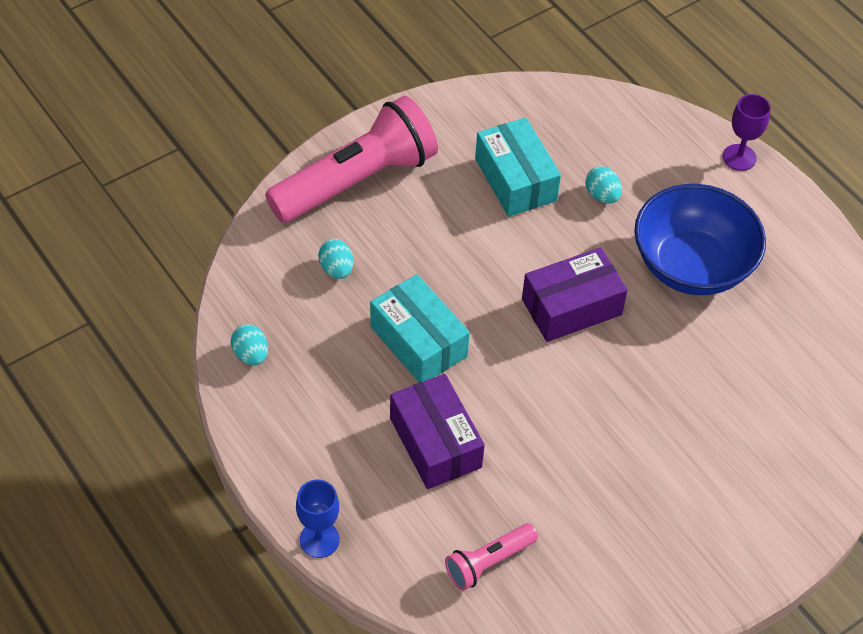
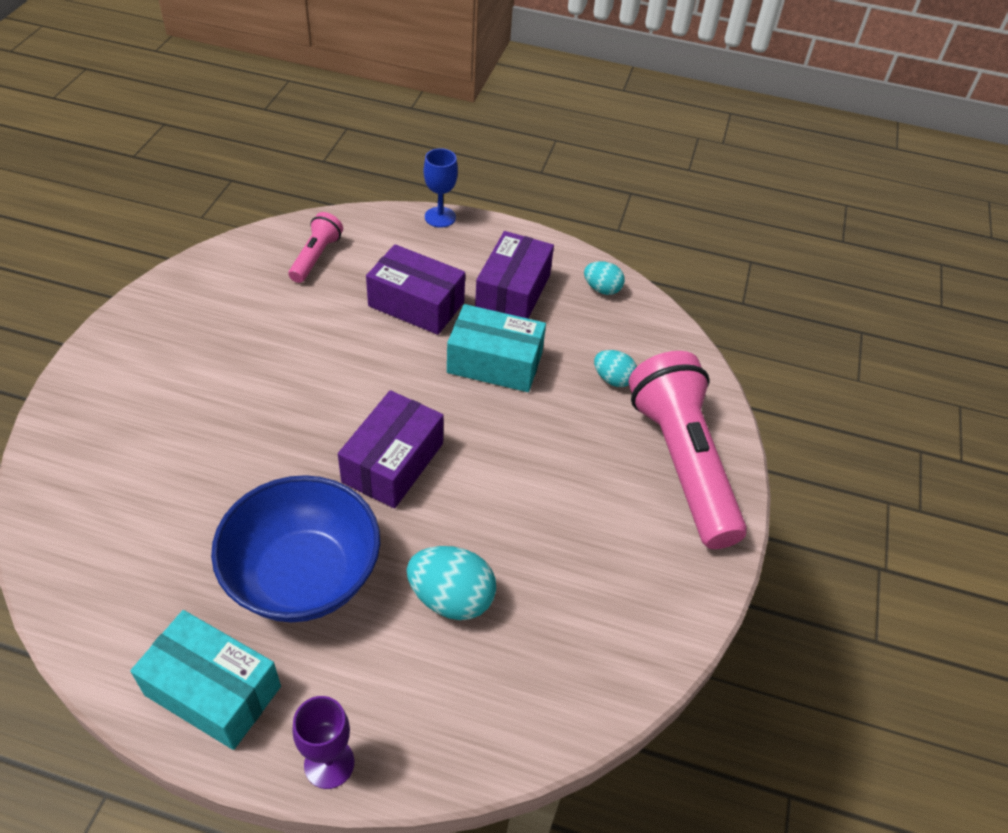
camera: 140 degrees right, 5 degrees down
pink flashlight [265,96,438,223] -> pink flashlight turned 150 degrees clockwise [628,351,747,549]
turquoise box [475,117,561,217] -> turquoise box moved to [130,610,281,750]
turquoise egg [585,166,622,203] -> turquoise egg [407,546,496,620], size x1.64
none -> purple box [475,231,554,319]

